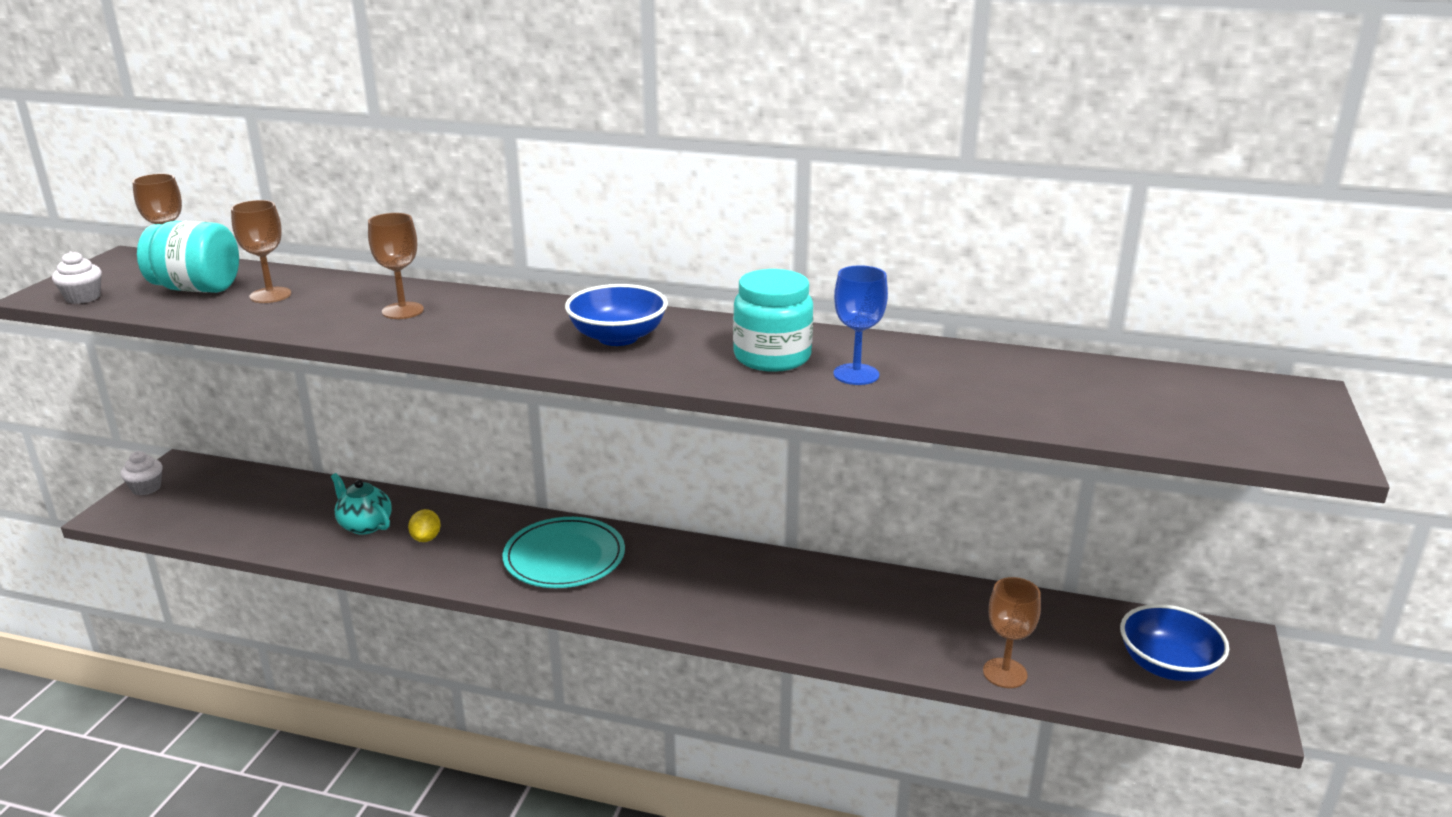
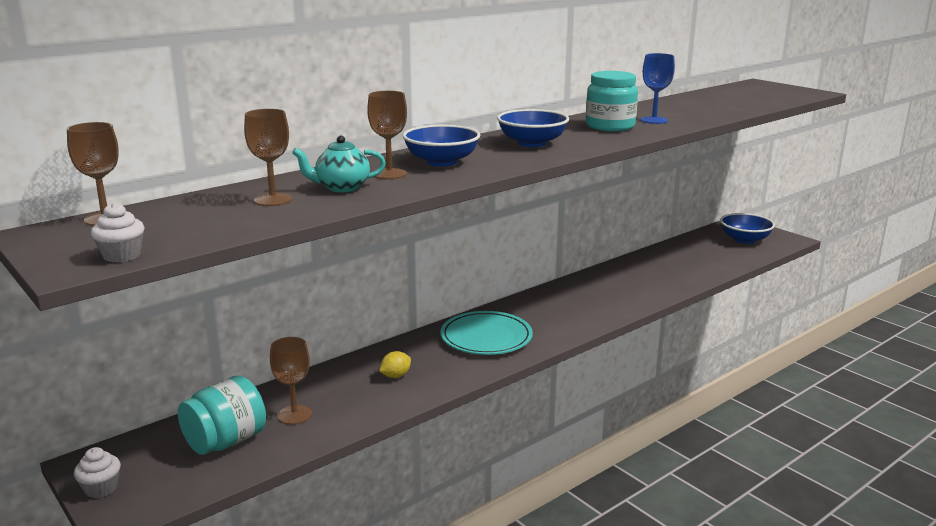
camera: 55 degrees left, 5 degrees down
turquoise jar [137,221,239,293] -> turquoise jar moved to [178,375,266,455]
turquoise teapot [331,473,392,535] -> turquoise teapot moved to [292,135,386,192]
yellow lemon [408,509,441,542] -> yellow lemon turned 75 degrees counterclockwise [379,351,411,378]
brown goblet [983,577,1041,688] -> brown goblet moved to [270,337,312,425]
none -> blue bowl [403,125,480,166]

